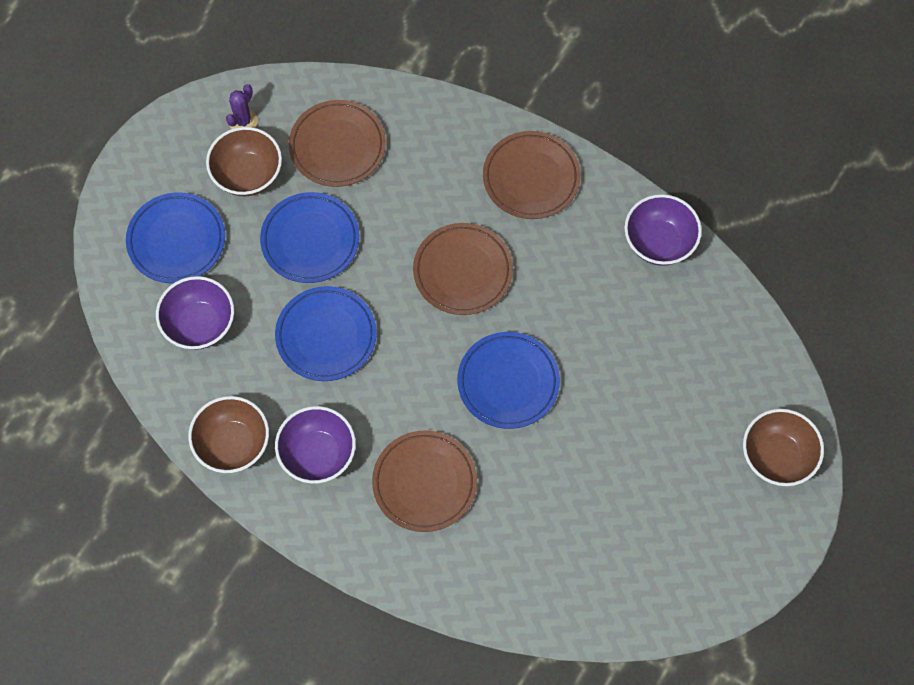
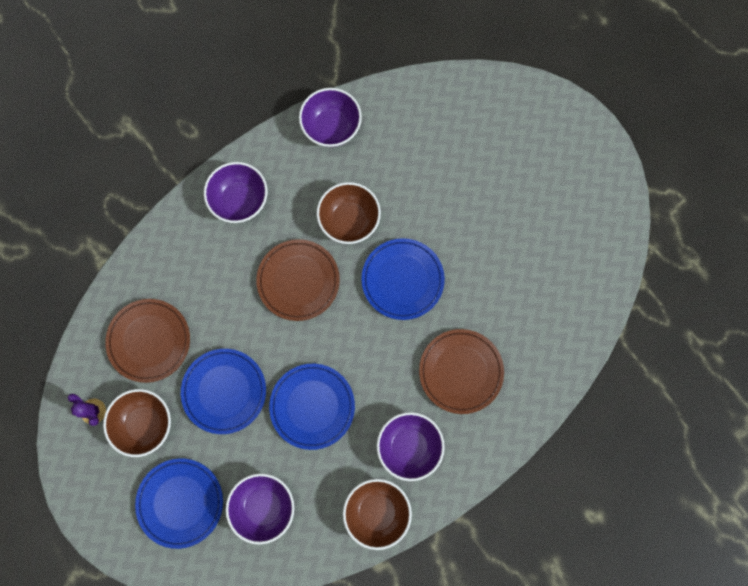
camera: 70 degrees left, 10 degrees up
brown plate [483,131,581,219] -> purple bowl [204,162,268,223]
brown bowl [743,409,824,486] -> brown bowl moved to [316,182,381,244]

